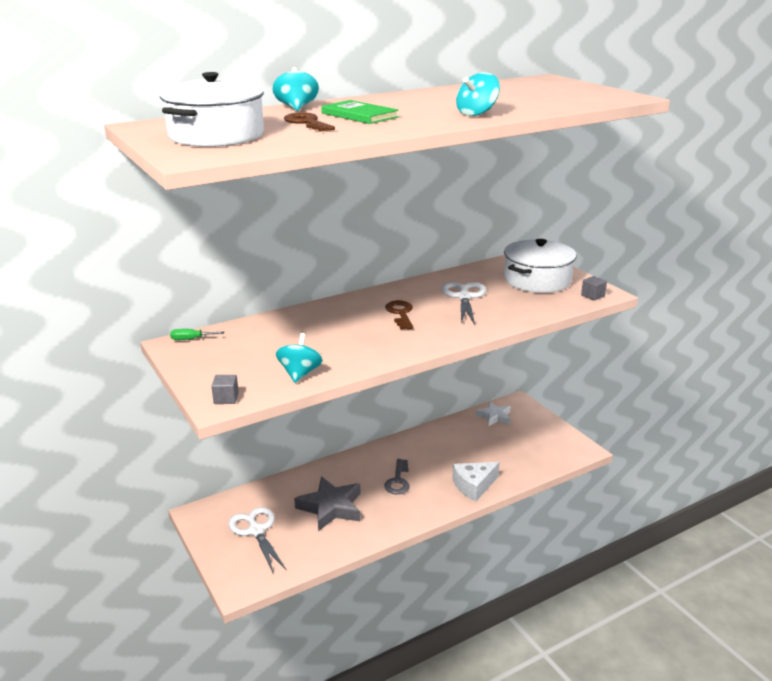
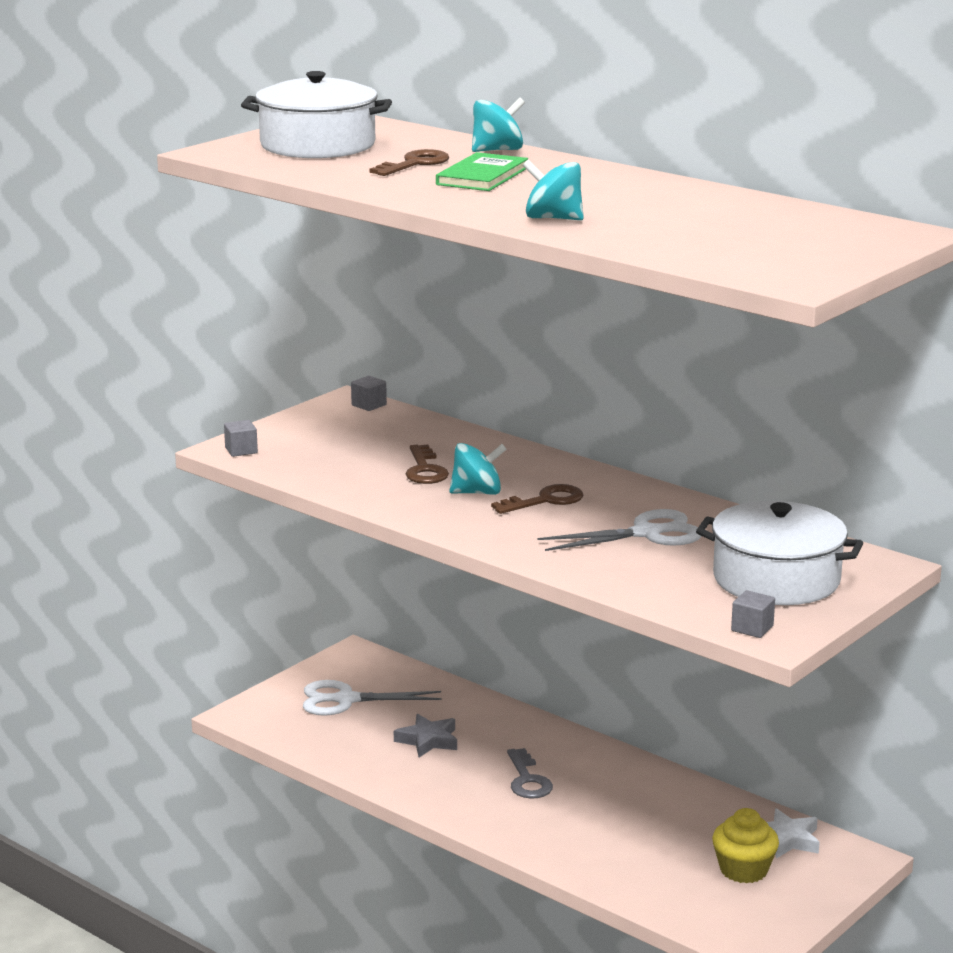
camera: 70 degrees right, 5 degrees down
green screwdriver [170,329,224,340] -> grey cube [351,376,387,411]
white scissors [228,507,287,573] -> white scissors turned 135 degrees counterclockwise [303,680,442,716]
turquoise spinning top [276,333,323,383] -> turquoise spinning top moved to [449,443,507,495]
grey star [294,476,361,531] -> grey star [394,714,457,757], size x0.62
grey key [384,459,410,494] -> grey key turned 90 degrees counterclockwise [507,748,553,799]
white cheese [452,462,499,501] -> none
none -> brown key [406,445,449,484]
none -> yellow cupcake [712,808,779,883]

